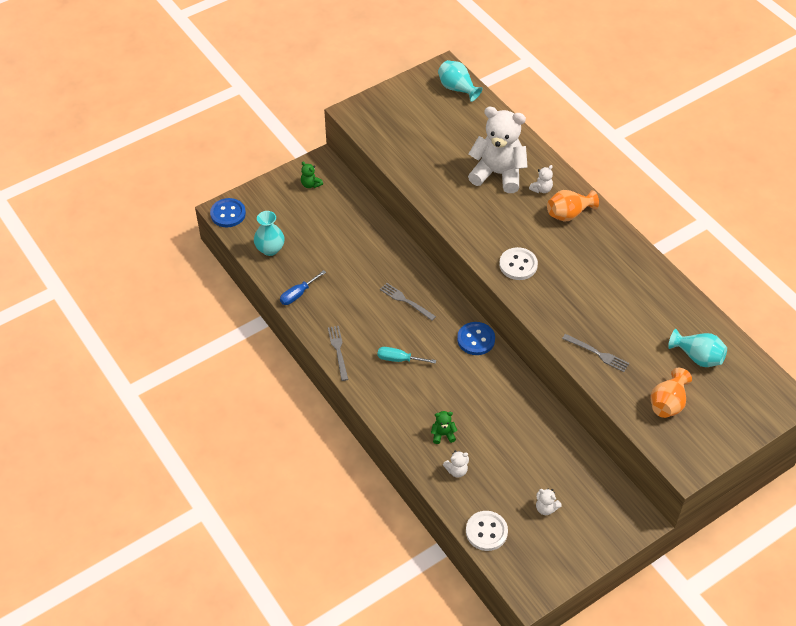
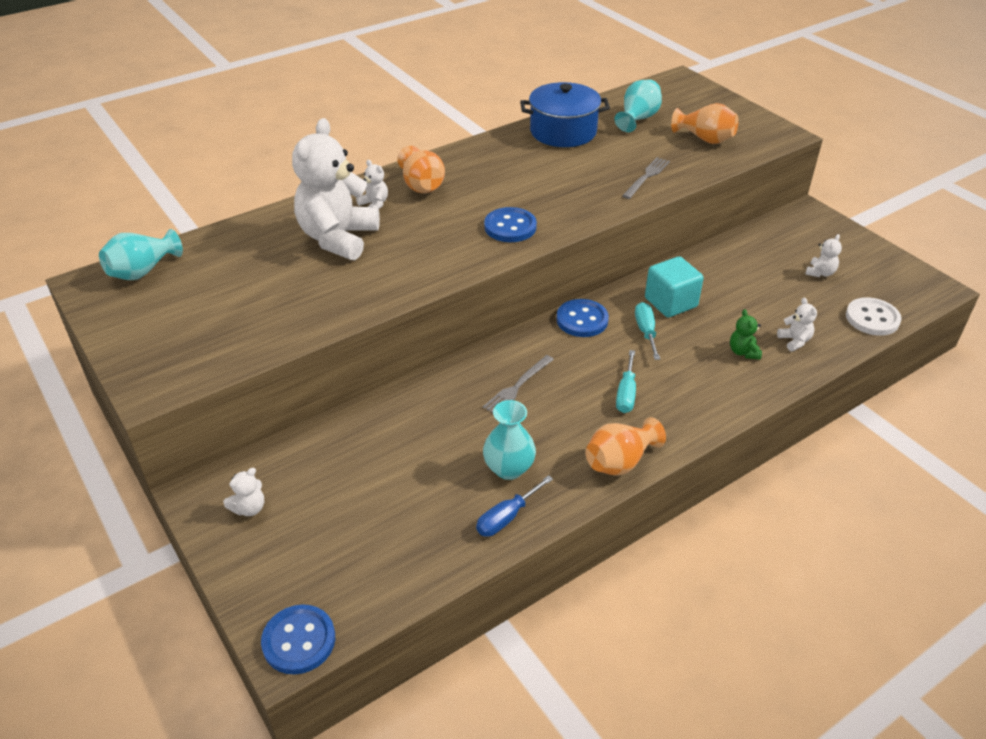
camera: 90 degrees left, 10 degrees down
turquoise vase [254,211,284,256] -> turquoise vase moved to [483,400,536,480]
blue screwdriver [280,270,326,305] -> blue screwdriver turned 90 degrees clockwise [476,475,553,537]
green teddy bear [301,162,323,188] -> white teddy bear [224,468,264,516]
grey fork [328,326,348,381] -> orange vase [585,417,666,476]
white button [499,247,538,280] -> blue button [484,207,537,242]
none -> blue pot [520,82,610,147]
none -> turquoise screwdriver [635,302,660,360]
none -> turquoise cube [645,256,704,318]

